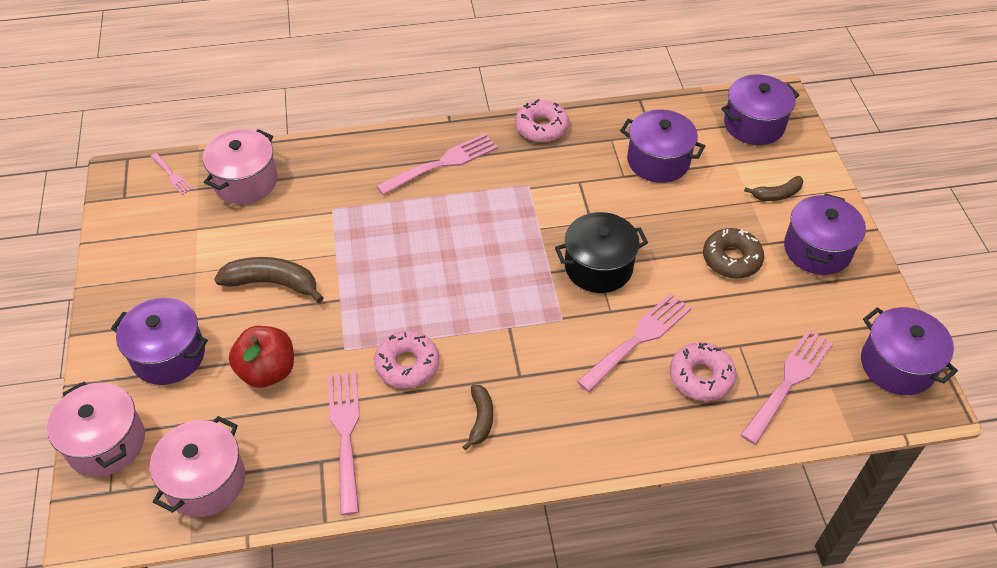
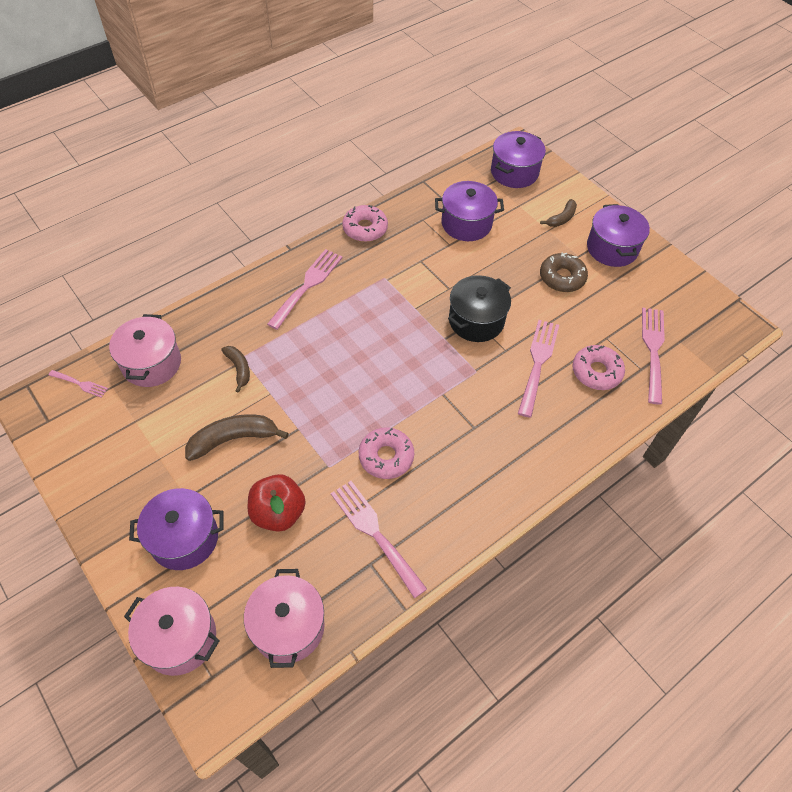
camera: 30 degrees left, 5 degrees up
brown banana [463,385,493,450] -> brown banana moved to [221,346,250,393]
purple pot [861,307,958,395] -> none

